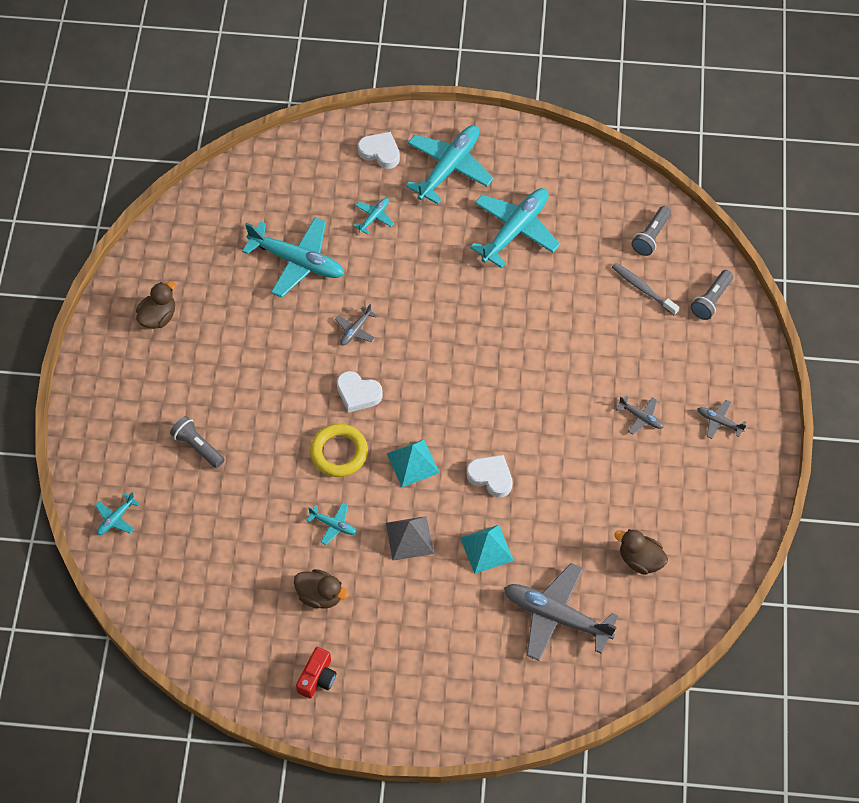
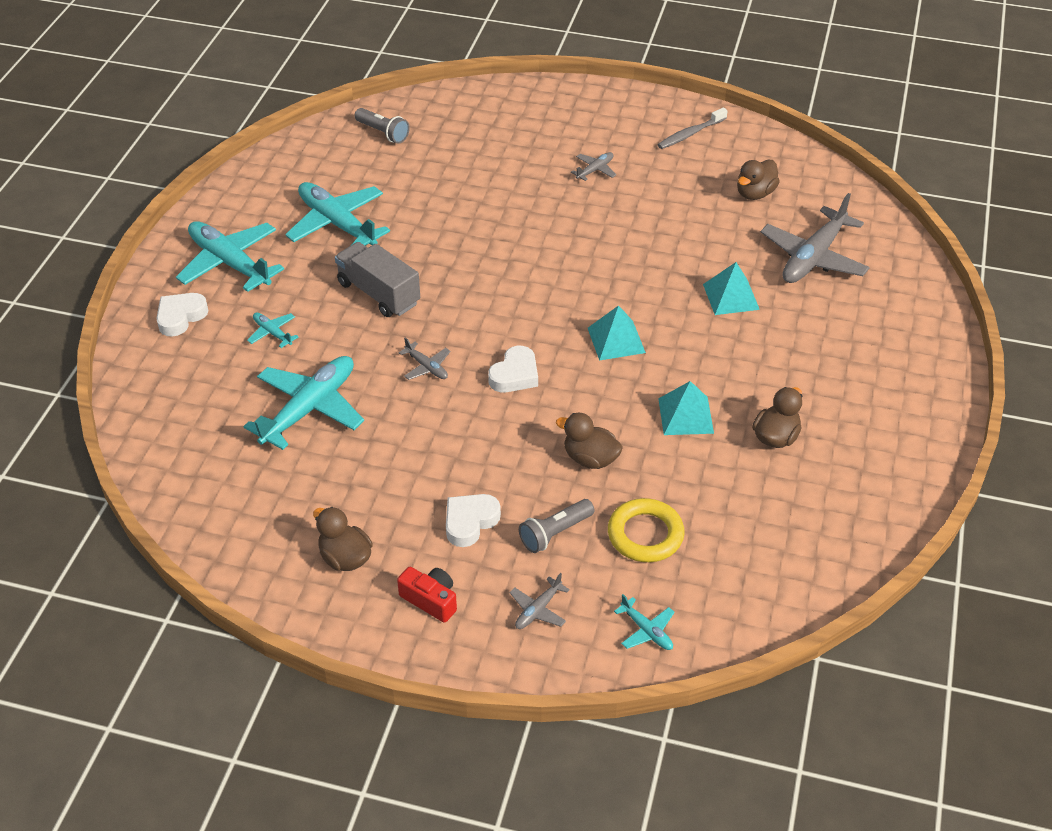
camera: 80 degrees left, 15 degrees down
red camera [296,647,336,699] -> red camera moved to [397,567,457,623]
turquoise plane [306,502,357,545] -> turquoise pyramid [658,381,714,435]
yellow ring [310,424,368,477] -> yellow ring moved to [608,498,685,562]
grey pyramid [386,516,434,561] -> none
white heart [467,455,512,498] -> white heart moved to [446,494,501,547]
grey toothbrush [612,263,679,316] -> grey toothbrush moved to [657,107,728,149]
grey flashlight [691,270,733,320] -> none
grey plane [697,400,747,439] -> grey plane moved to [510,573,570,629]
none -> grey truck [335,242,420,317]
none -> brown duck [556,413,623,469]

